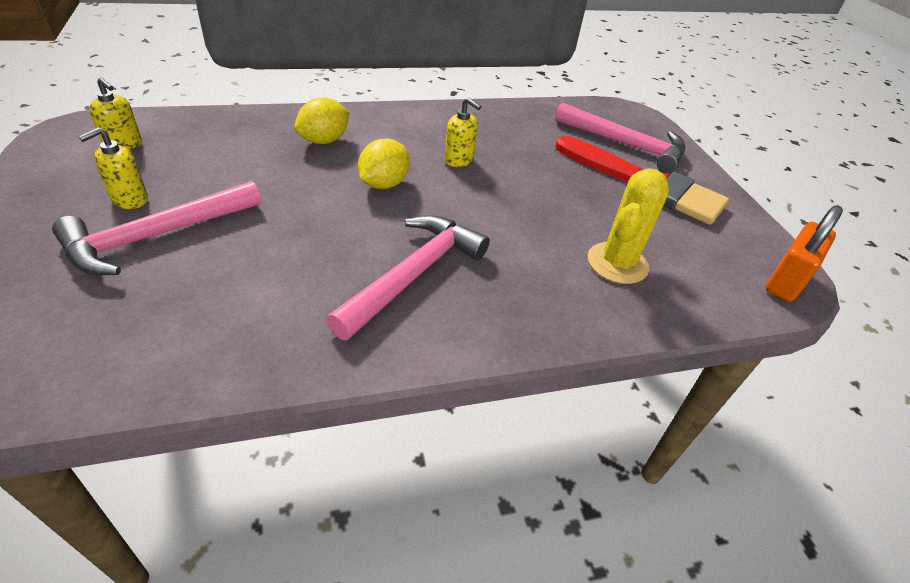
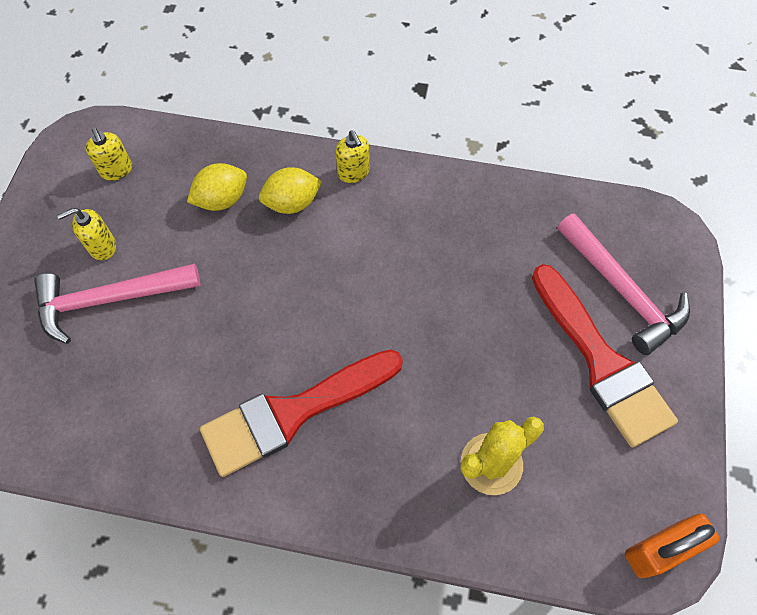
camera: 30 degrees right, 20 degrees up
pink hammer [326,215,490,340] -> red brush [200,349,403,477]
yellow lemon [358,138,410,189] -> yellow lemon moved to [187,163,247,211]
yellow soap dispenser [444,98,481,167] -> yellow soap dispenser moved to [335,130,370,183]

